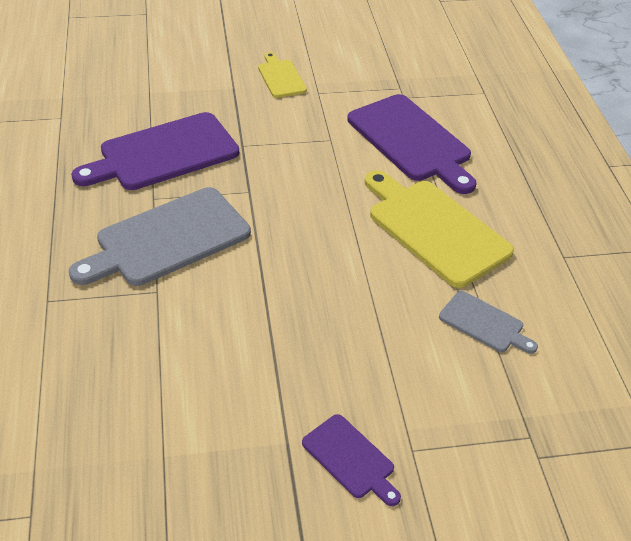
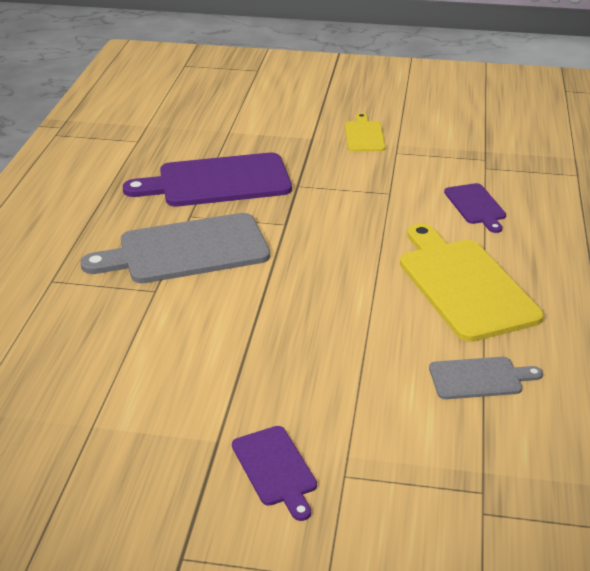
camera: 20 degrees right, 10 degrees down
purple cutting board [347,94,477,194] -> purple cutting board [444,183,506,233], size x0.51
grey cutting board [439,291,538,354] -> grey cutting board turned 60 degrees counterclockwise [429,357,543,399]

